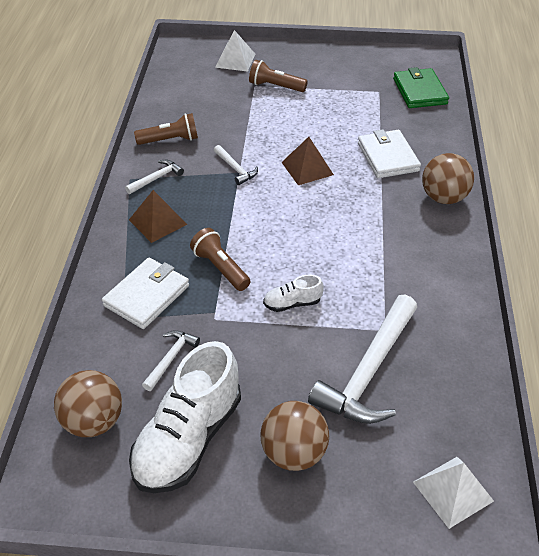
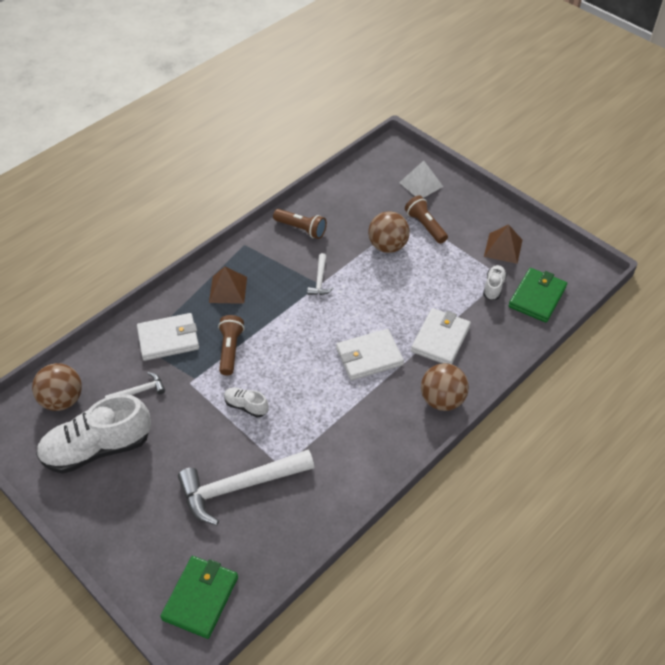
camera: 40 degrees right, 5 degrees up
white hammer [125,160,184,194] -> none
brown ball [261,401,329,471] -> brown ball moved to [368,211,410,253]
brown pyramid [282,137,334,185] -> brown pyramid moved to [484,224,522,264]
white pyramid [413,457,494,529] -> green wallet [160,556,238,639]
none -> white wallet [336,329,404,380]
none -> white shoe [483,265,507,300]

